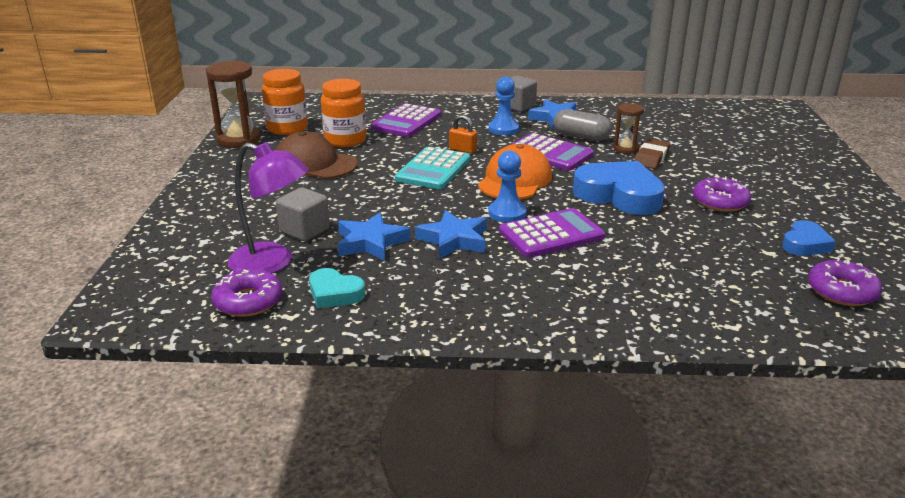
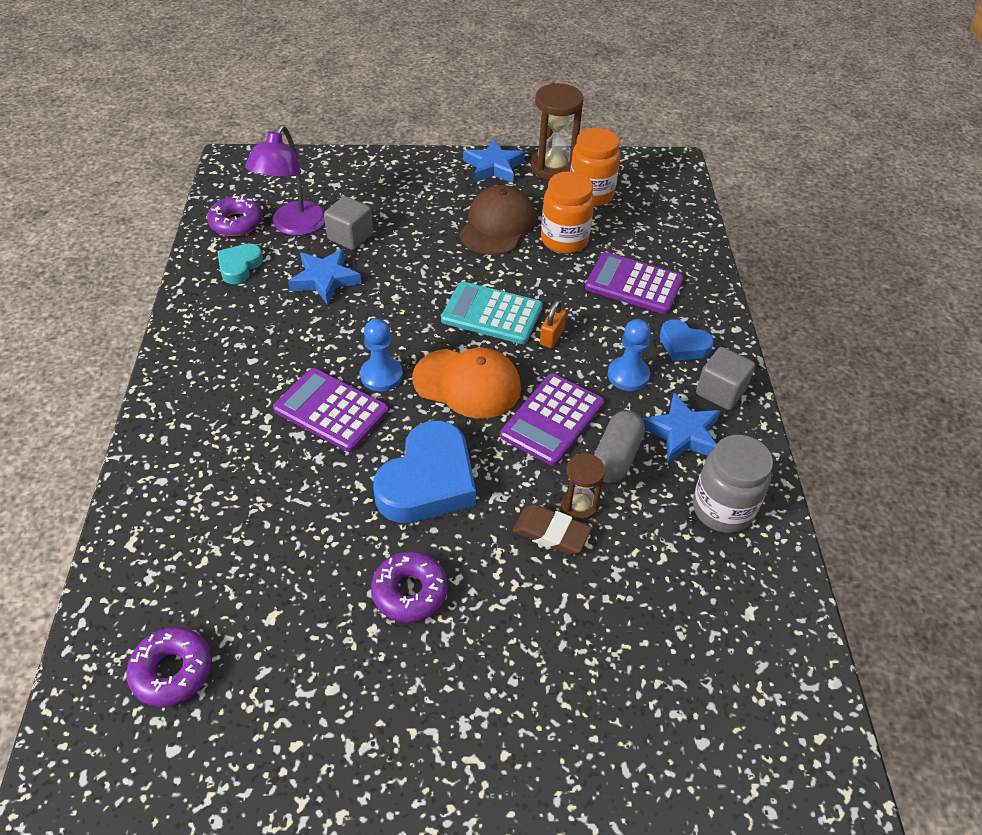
camera: 85 degrees right, 20 degrees up
blue star [415,210,487,259] -> blue star moved to [463,139,525,183]
purple calculator [499,208,605,258] -> purple calculator turned 150 degrees clockwise [273,368,389,452]
blue heart [782,220,836,256] -> blue heart moved to [660,319,714,361]
none -> grey jar [693,435,773,533]

